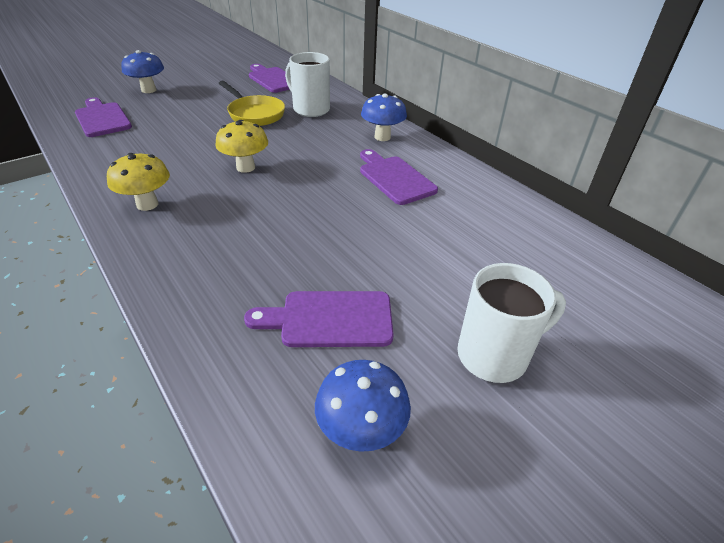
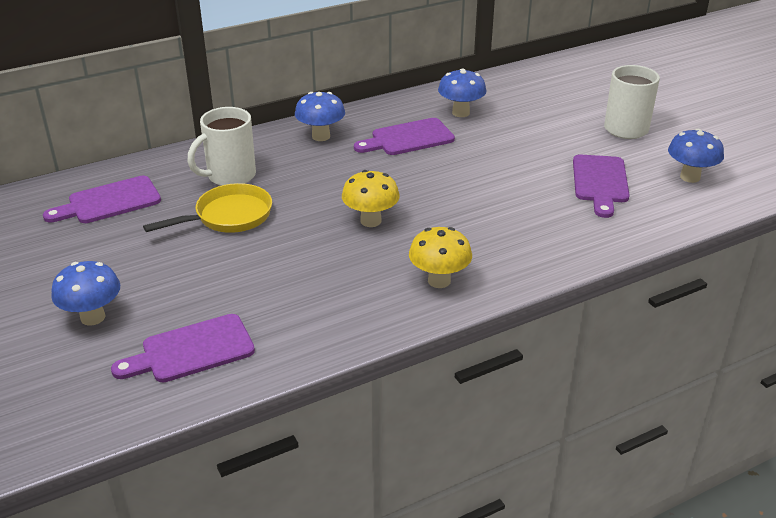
camera: 80 degrees left, 5 degrees down
none -> blue mushroom [438,68,487,117]

